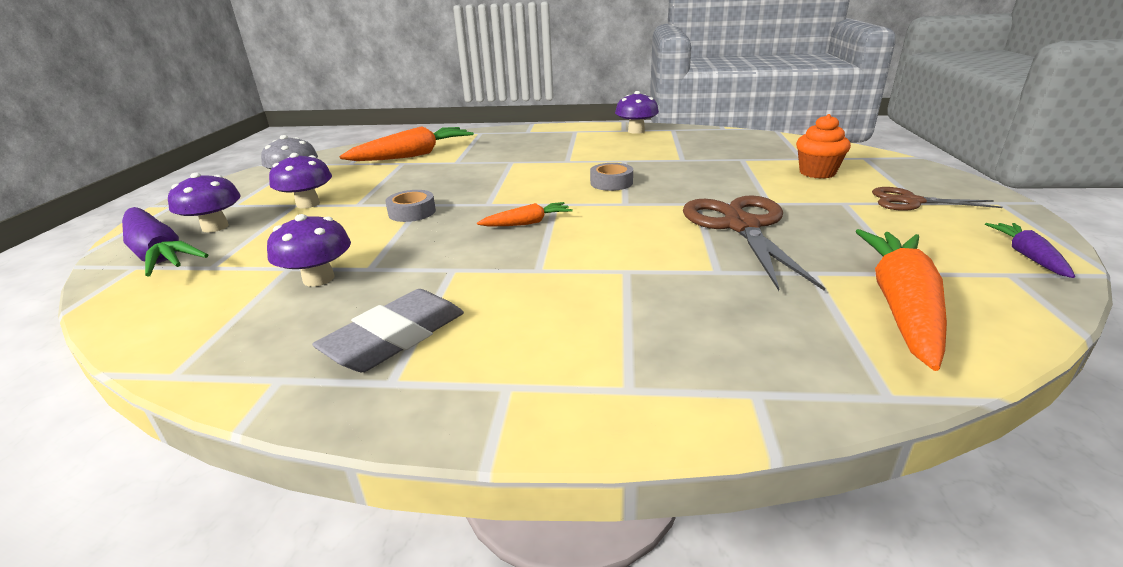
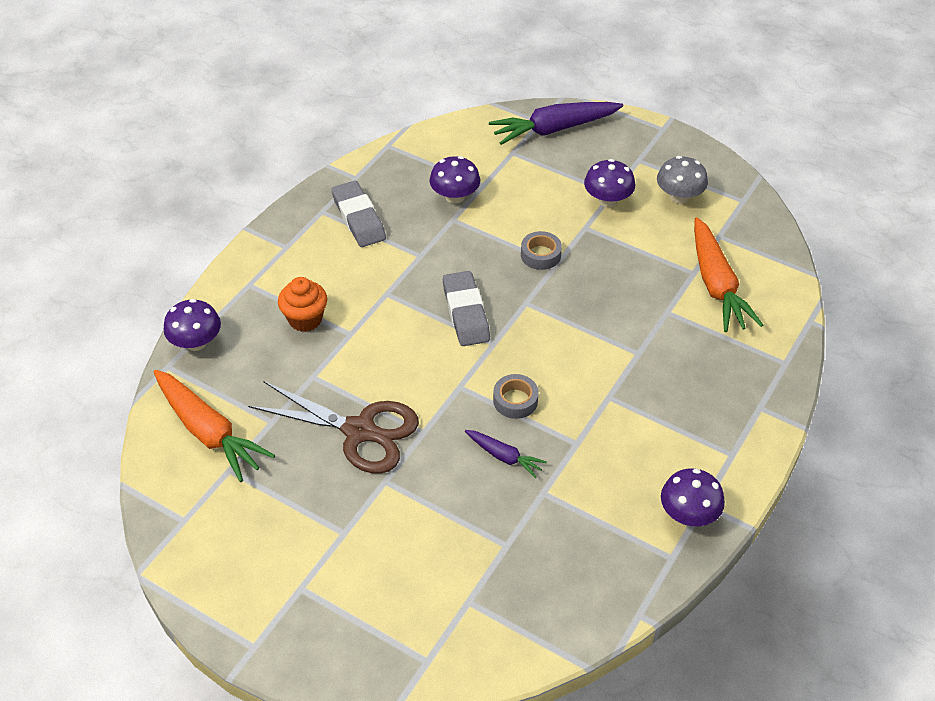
camera: 115 degrees right, 20 degrees up
purple mushroom [168,173,241,232] -> purple mushroom moved to [164,299,221,351]
orange carrot [477,202,573,226] -> grey eraser [443,271,490,346]
orange cupcake [796,114,851,179] -> orange cupcake moved to [278,277,327,332]
brown scissors [872,187,1003,211] -> none
purple carrot [985,223,1075,278] -> purple carrot moved to [465,430,547,478]

